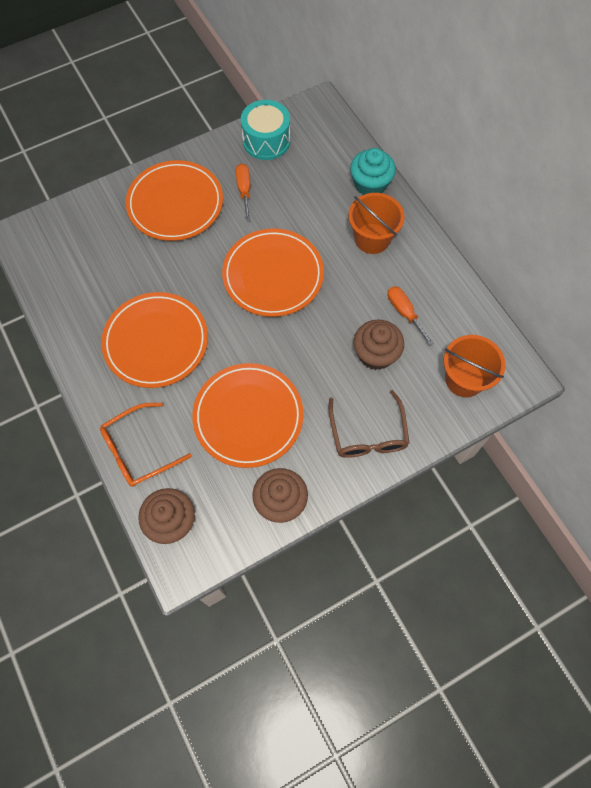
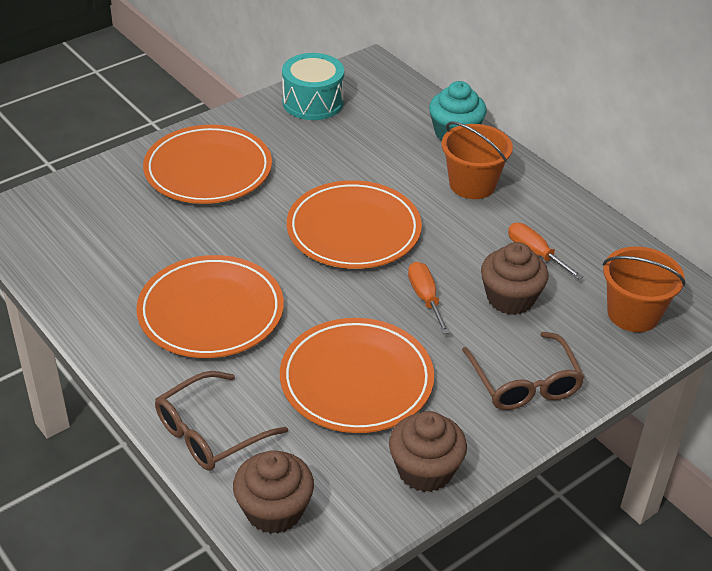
camera: 10 degrees left, 25 degrees down
orange glasses [100,403,192,487] -> brown glasses [155,371,288,471]
orange screwdriver [236,163,250,221] -> orange screwdriver moved to [408,262,450,334]

